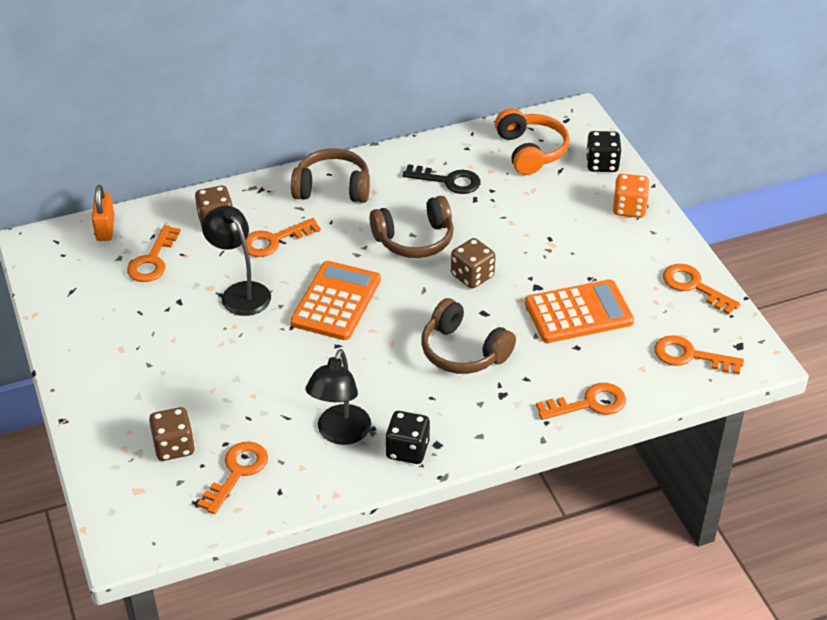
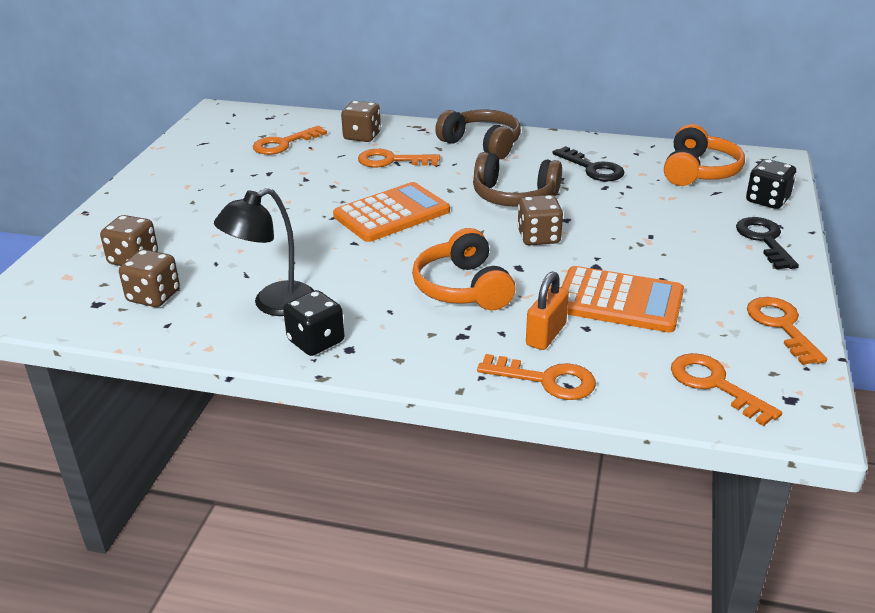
camera: 35 degrees right, 10 degrees down
orange padlock [92,185,114,241] -> orange padlock moved to [526,271,569,350]
orange key [197,441,268,514] -> brown dice [119,249,180,307]
black lamp [202,205,271,316] -> none
brown headphones [421,298,516,374] -> orange headphones [412,228,516,310]
orange dice [613,174,650,218] -> black key [736,217,799,269]

